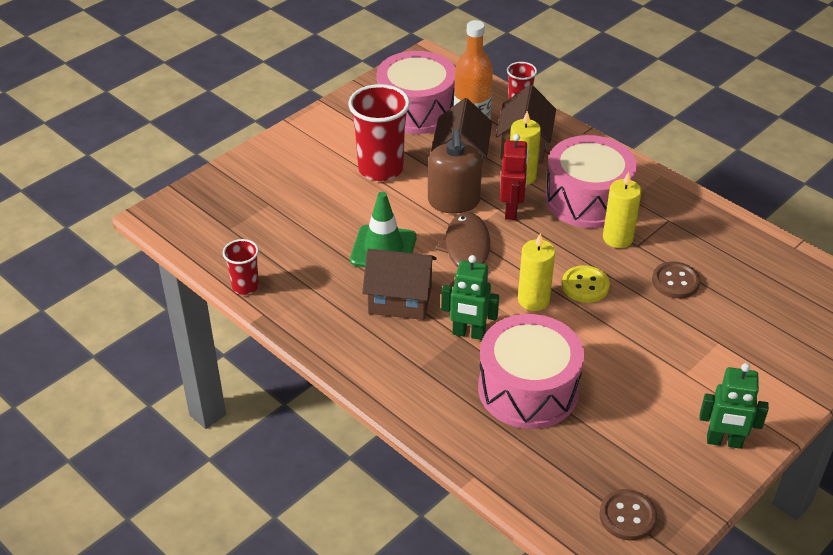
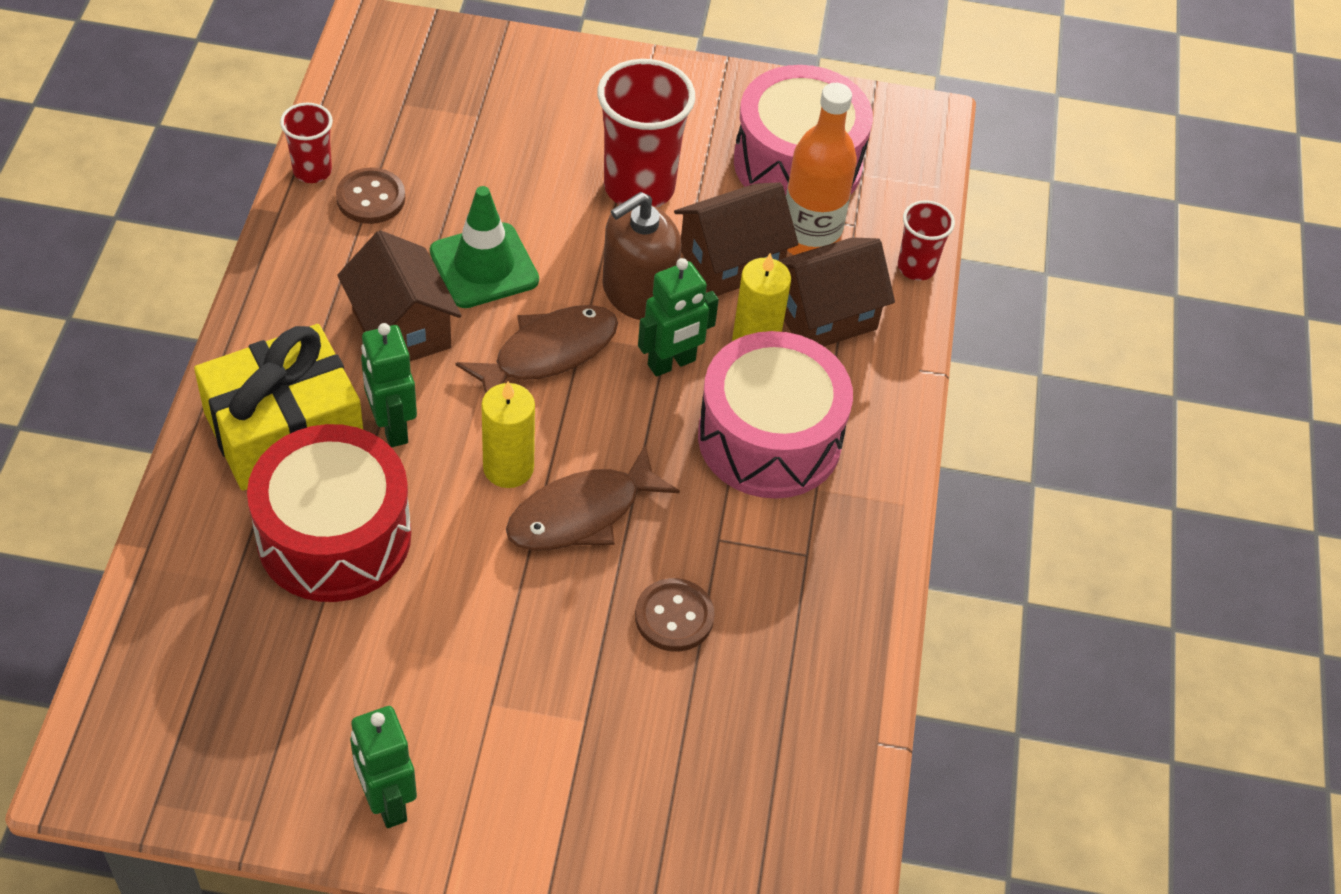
camera: 50 degrees right, 10 degrees up
pink drum [478,314,584,429] -> red drum [247,424,411,602]
red robot [500,134,528,220] -> green robot [638,258,719,377]
yellow button [562,265,610,303] -> brown fish [506,445,680,551]
brown button [599,489,657,541] -> brown button moved to [336,167,405,224]
yellow candle [603,172,642,248] -> none
none -> yellow gift [194,324,363,491]

